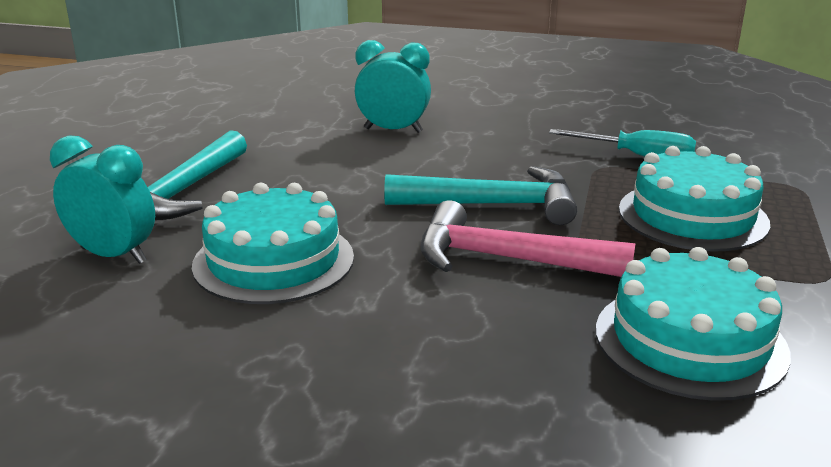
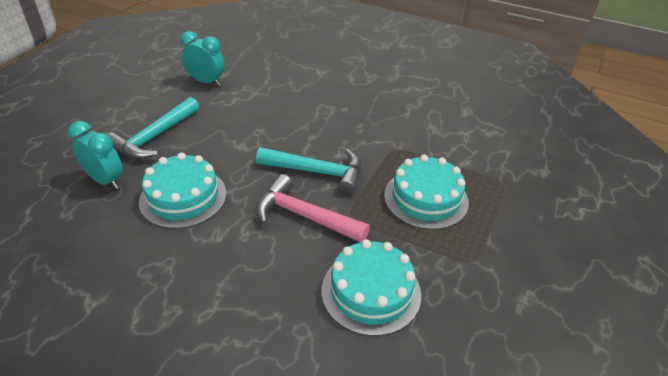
camera: 10 degrees right, 15 degrees up
turquoise clock [355,40,431,133] -> turquoise clock moved to [180,31,225,86]
turquoise screwdriver [549,129,696,156] -> none

